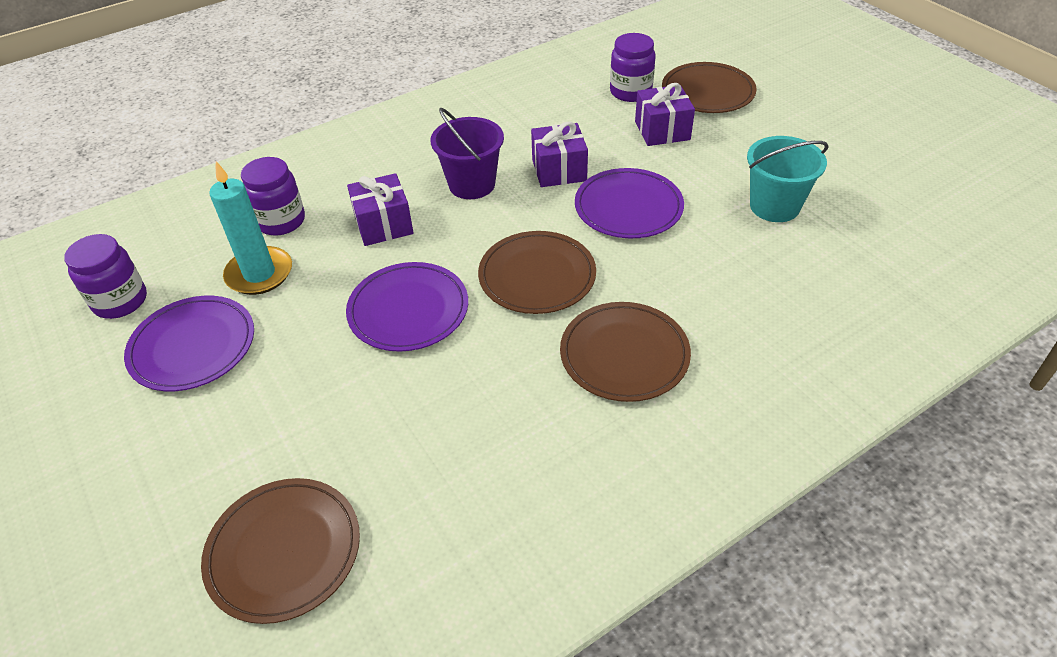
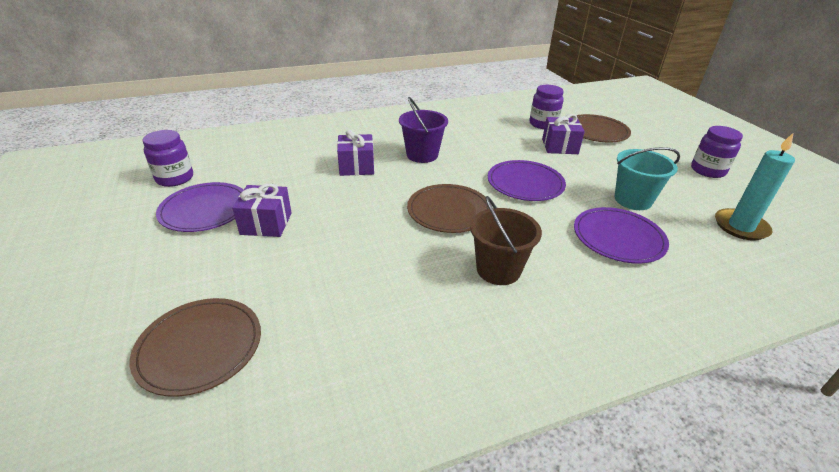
camera: 10 degrees right, 10 degrees down
turquoise candle [209,162,292,295] -> turquoise candle moved to [715,133,795,241]
purple jar [241,157,305,235] -> purple jar moved to [691,126,743,178]
purple plate [346,262,468,352] -> purple plate moved to [574,207,669,264]
purple gift [531,122,588,187] -> purple gift moved to [232,184,292,237]
brown plate [560,302,691,402] -> brown bucket [470,196,542,285]

